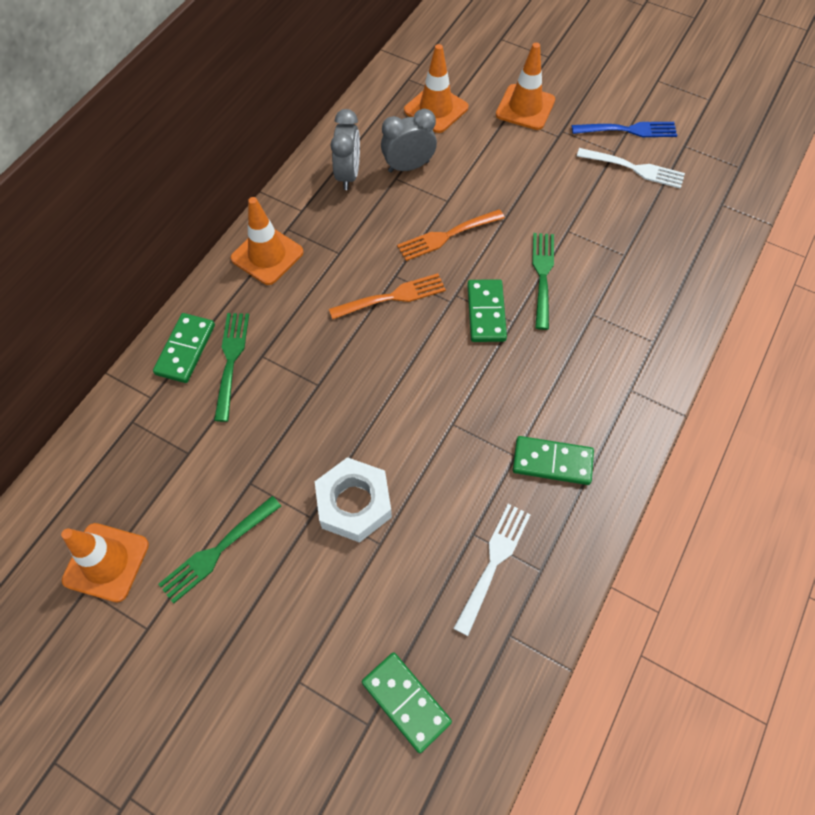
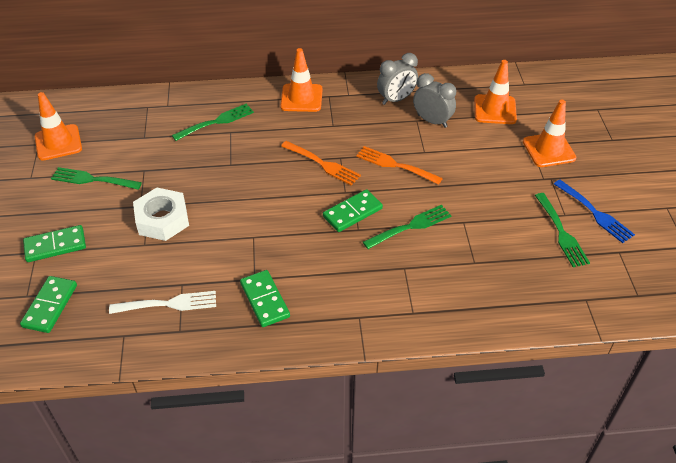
camera: 55 degrees right, 15 degrees down
green domino [153,313,215,383] -> green domino moved to [23,225,86,262]
white fork [577,148,685,189] -> green fork [535,193,590,267]

